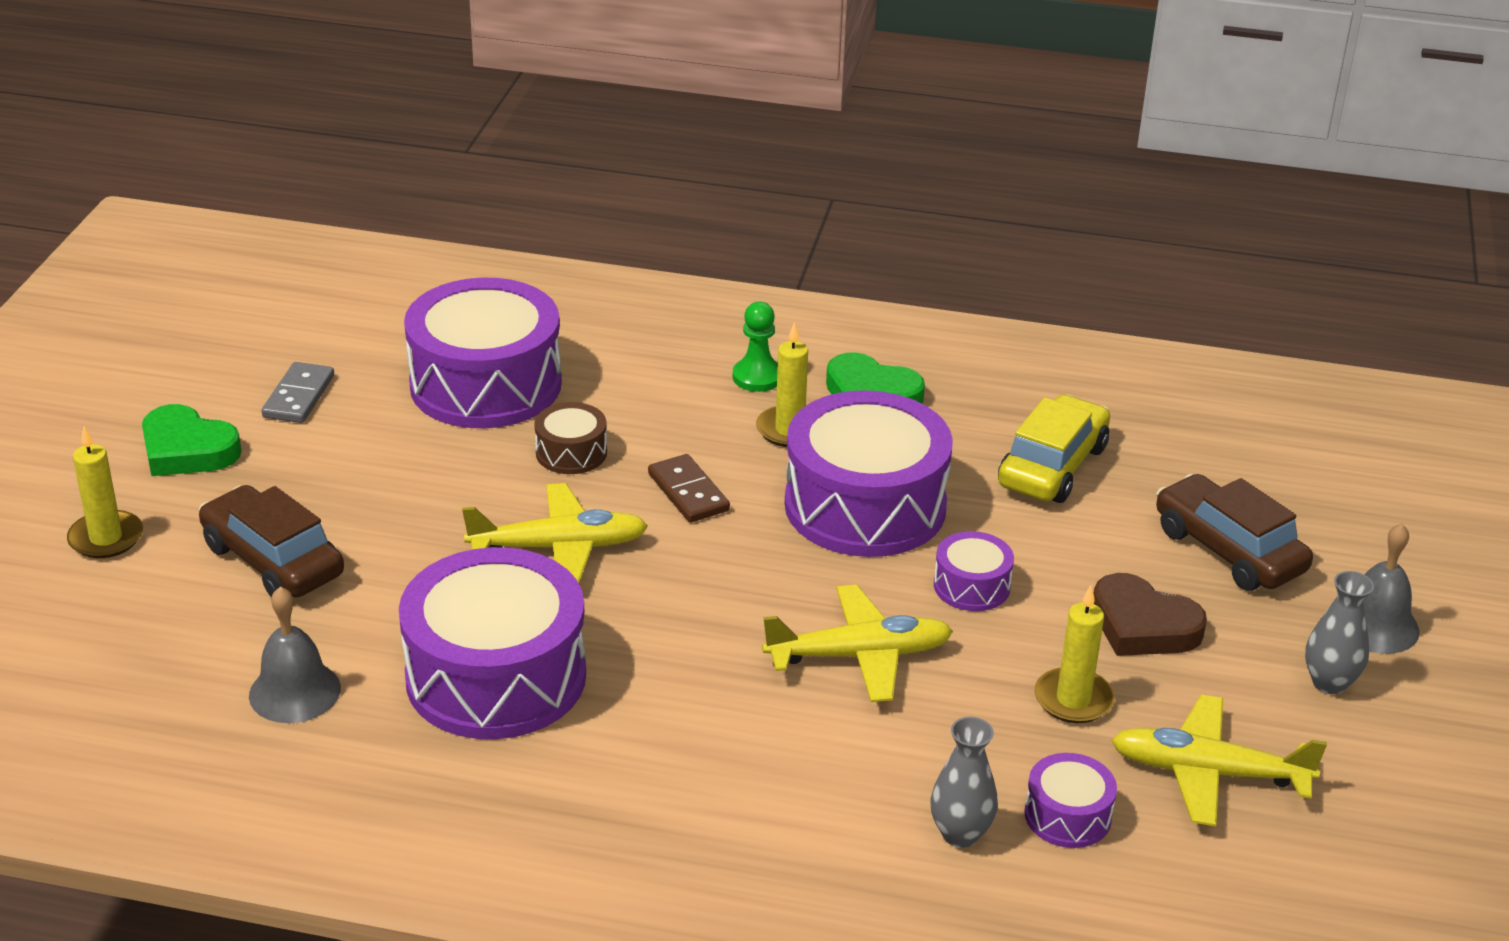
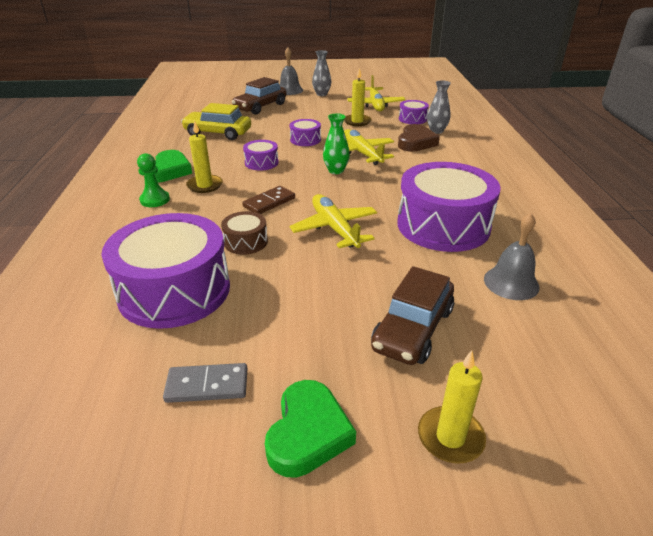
camera: 105 degrees left, 0 degrees up
purple drum [785,390,953,557] -> purple drum [243,140,279,170], size x0.45
brown heart [1094,573,1207,656] -> brown heart moved to [398,124,440,152]
none -> green vase [323,113,350,174]

